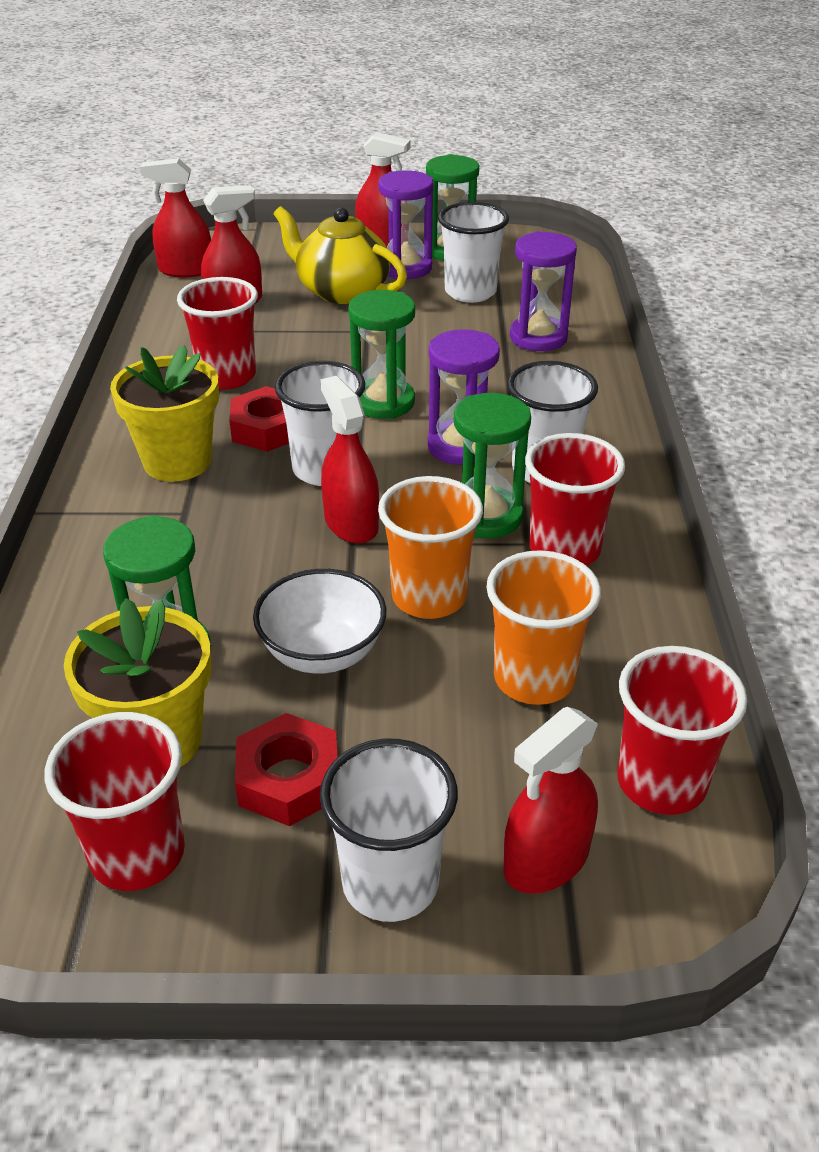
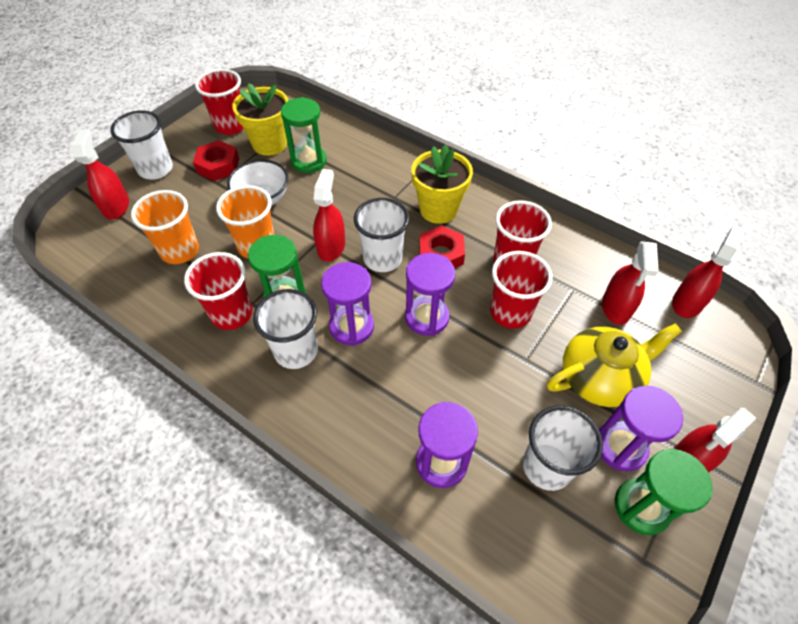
camera: 125 degrees right, 15 degrees up
red spray bottle [320,376,379,544] -> red spray bottle turned 90 degrees counterclockwise [313,169,345,262]
green hourglass [348,290,415,419] -> purple hourglass [405,253,455,336]
red cup [617,646,747,815] -> red cup moved to [490,251,553,329]

